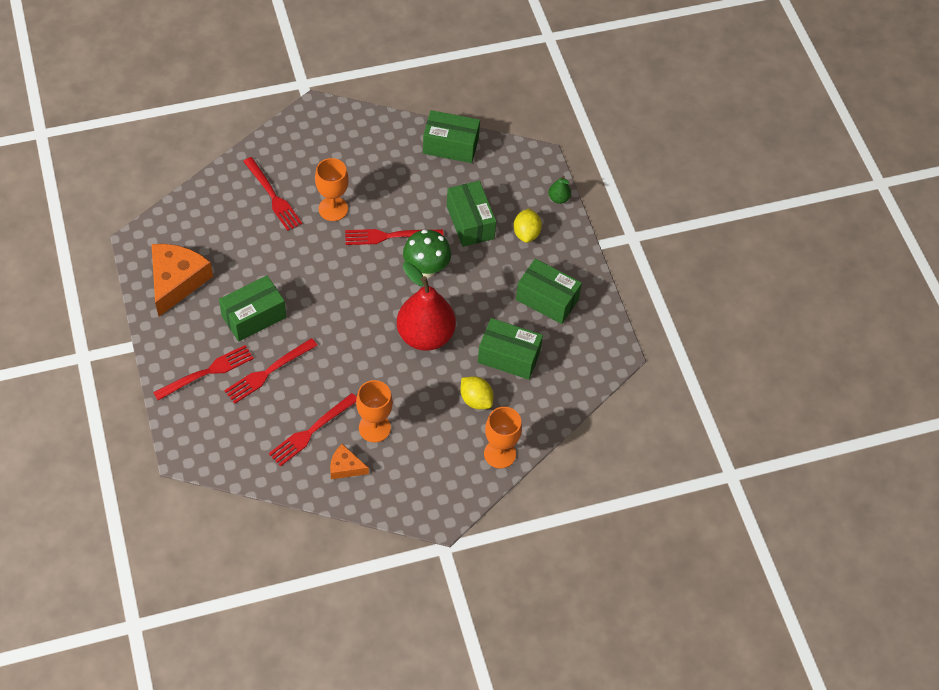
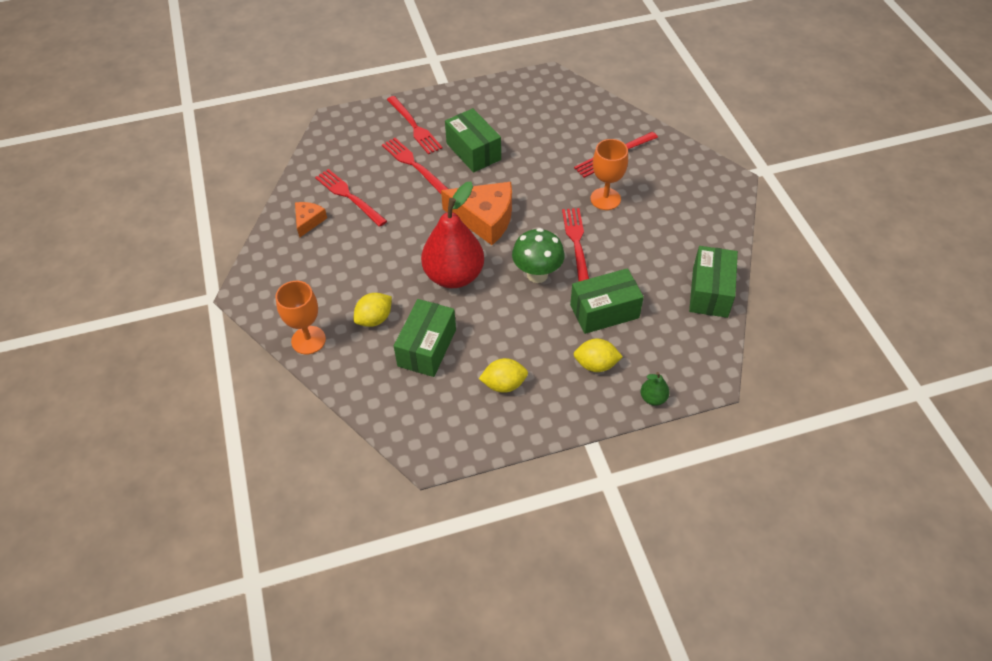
camera: 95 degrees right, 5 degrees down
orange cheese [152,244,213,316] -> orange cheese moved to [441,182,512,245]
orange goblet [356,380,393,442] -> none
green box [516,259,582,324] -> yellow lemon [479,358,528,393]

